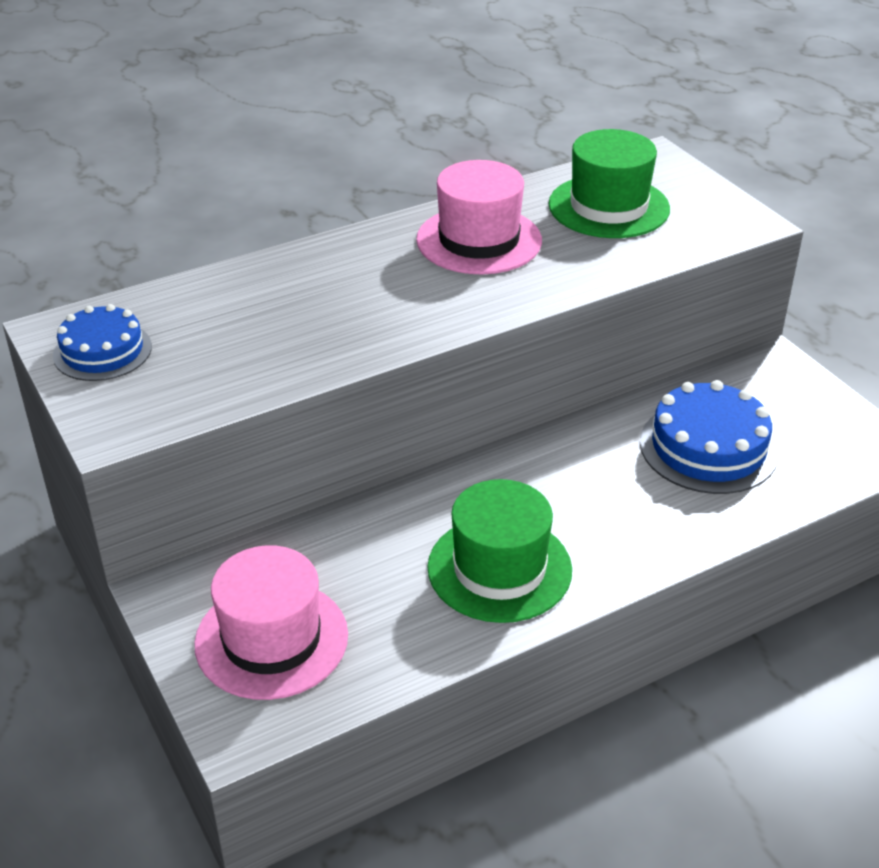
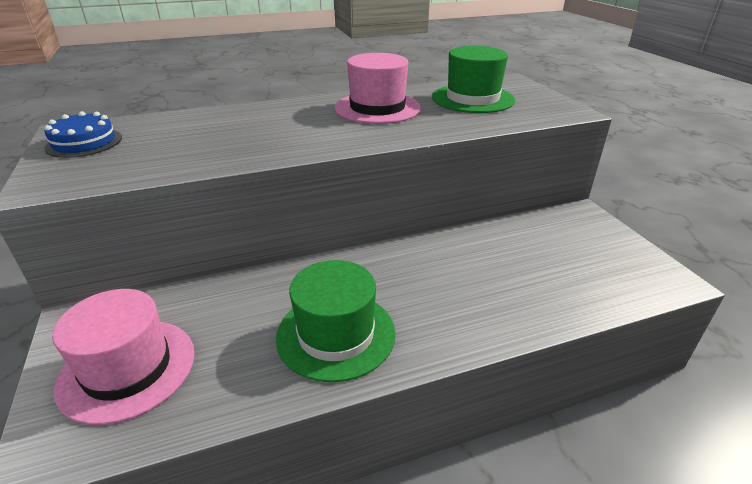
camera: 10 degrees right, 5 degrees down
blue cake [640,380,779,494] -> none

